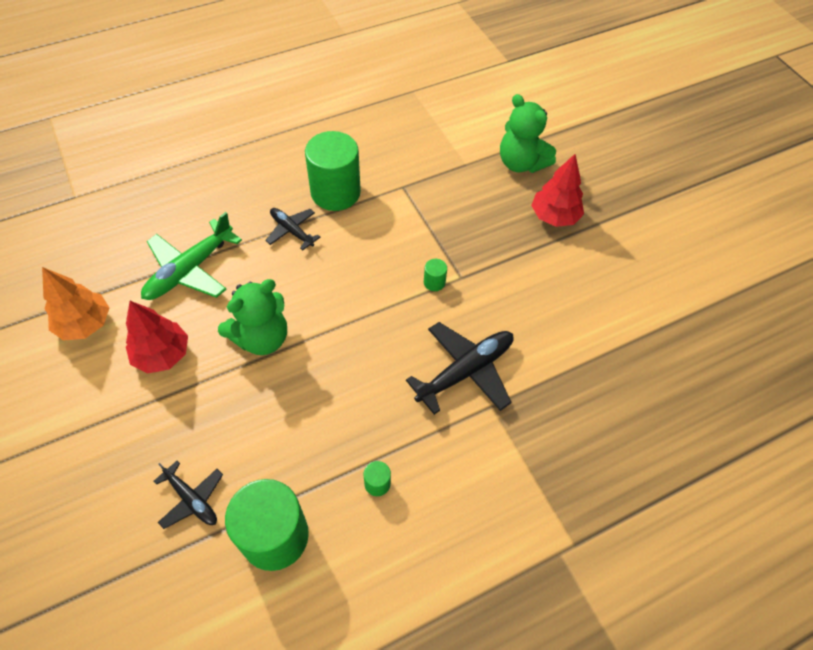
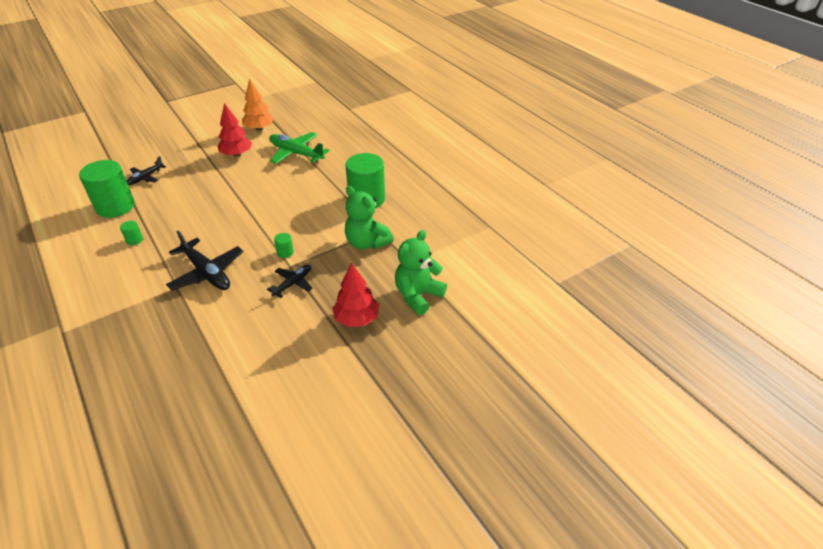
camera: 85 degrees right, 15 degrees down
green teddy bear [218,279,287,355] -> green teddy bear moved to [345,186,394,249]
black plane [265,208,321,251] -> black plane moved to [267,265,313,298]

